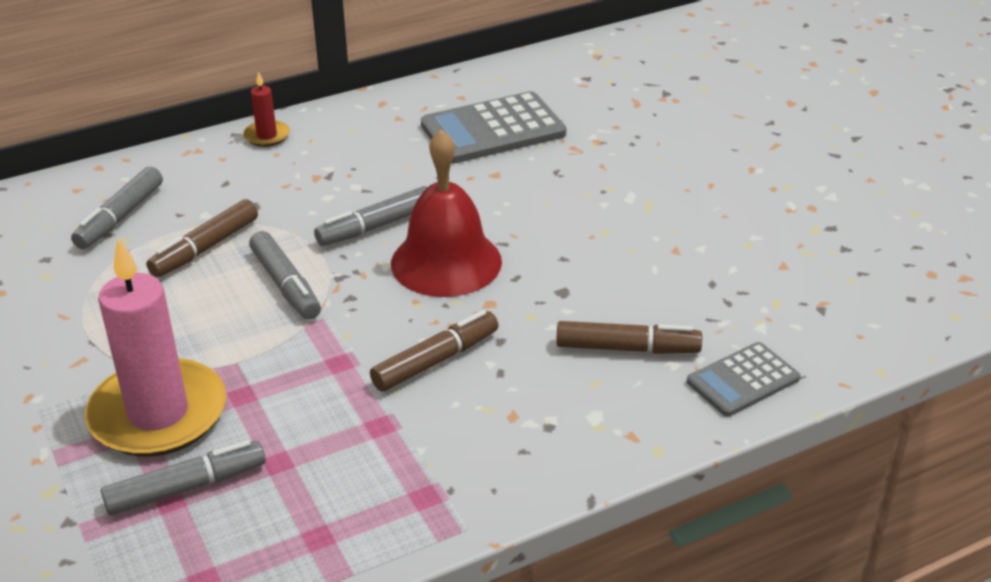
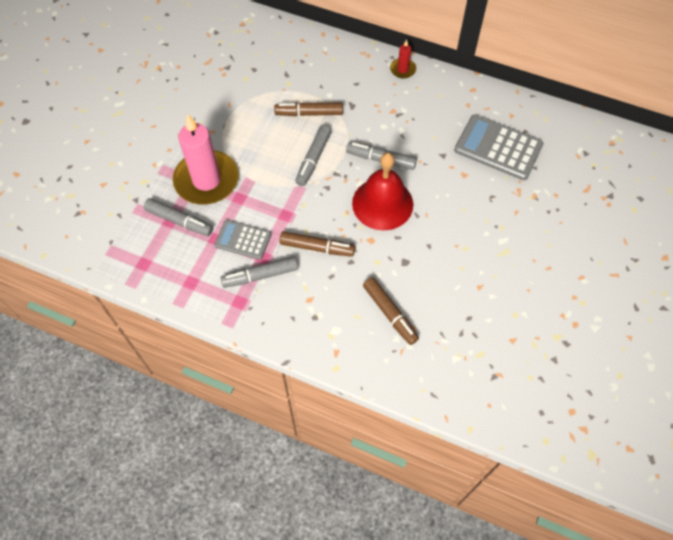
camera: 50 degrees right, 25 degrees up
grey marker [71,167,163,249] -> grey marker moved to [221,257,298,288]
grey calculator [687,342,800,417] -> grey calculator moved to [214,220,271,260]

